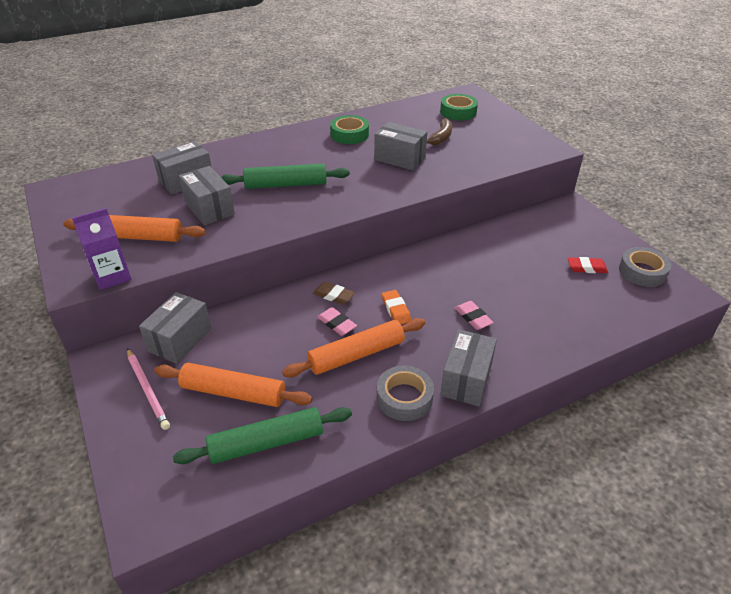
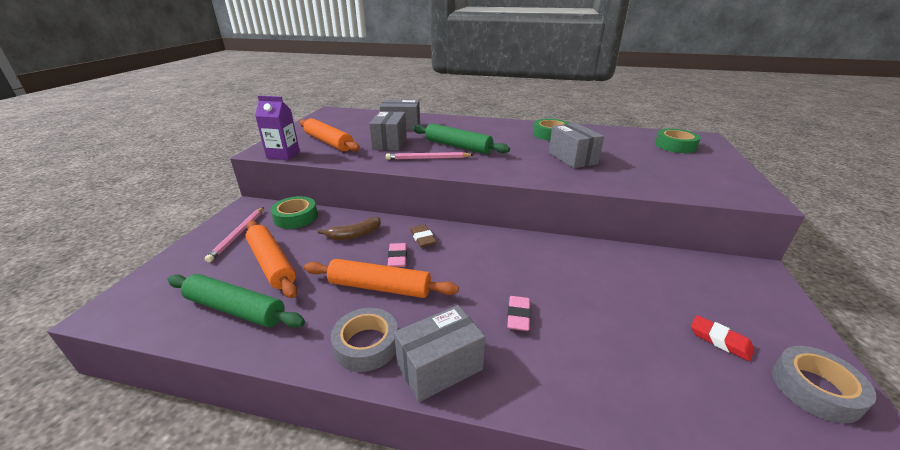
camera: 40 degrees right, 10 degrees down
grey box [139,292,211,364] -> green tape [271,196,318,229]
orange eraser [382,290,411,324] -> none
brown banana [427,118,452,145] -> brown banana moved to [318,217,381,240]
none -> pink pencil [386,152,473,160]

